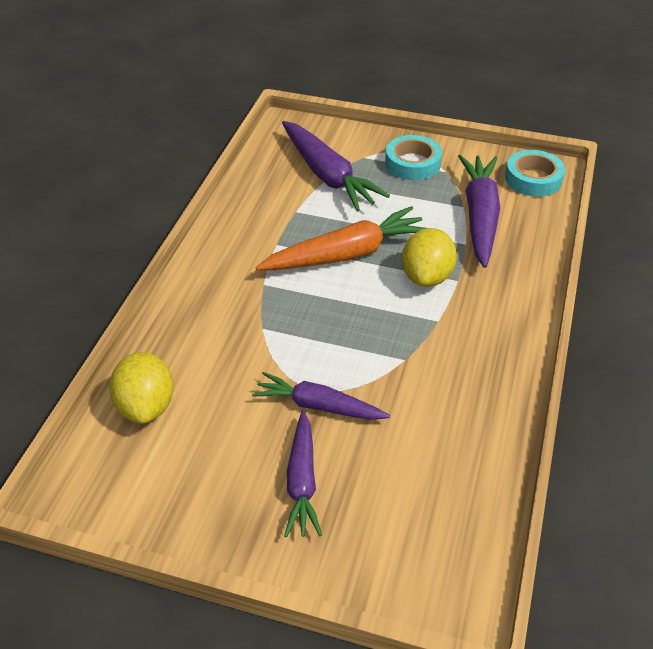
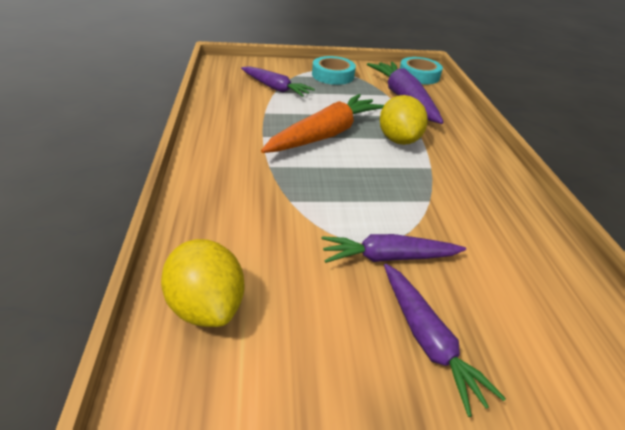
camera: 25 degrees left, 5 degrees down
purple carrot [282,121,390,211] -> purple carrot [241,66,315,97], size x0.64

